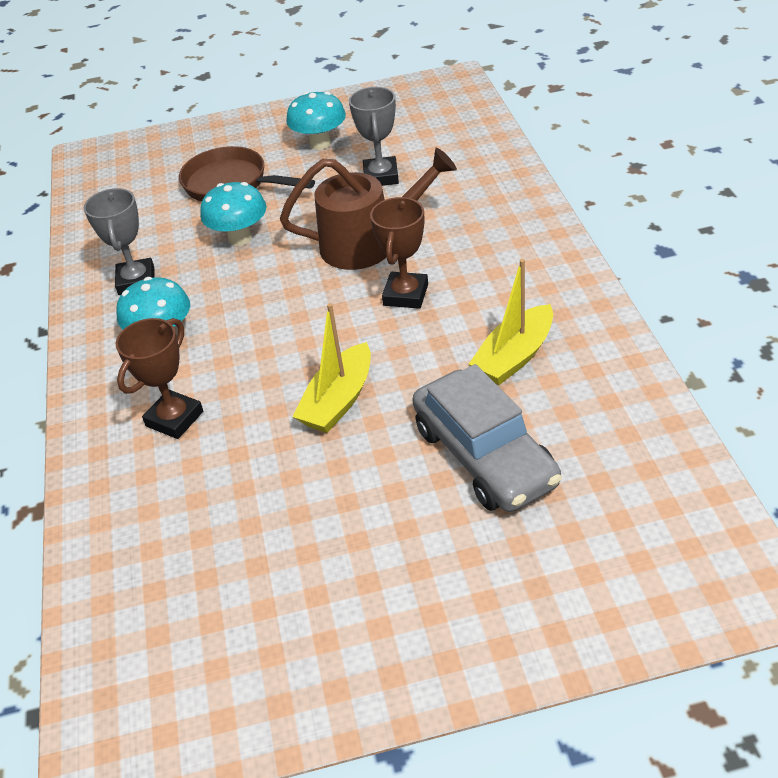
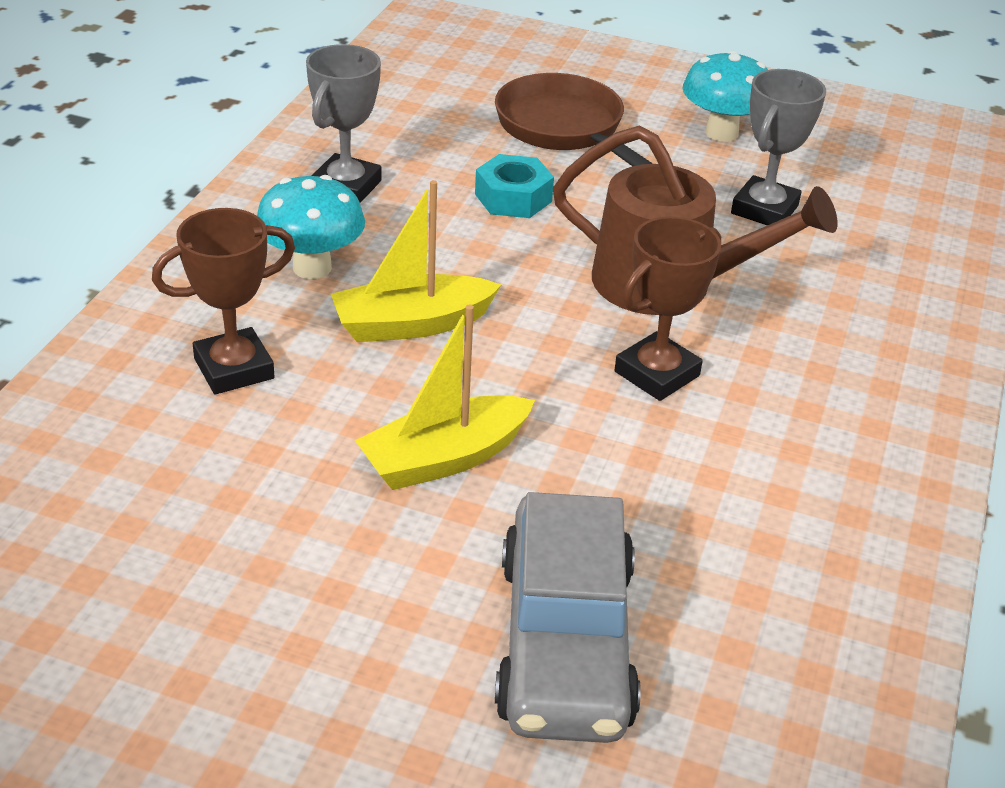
camera: 25 degrees right, 5 degrees down
turquoise mushroom [200,182,267,246] -> turquoise nut [475,154,554,218]
yellow boat [469,259,553,385] -> yellow boat moved to [331,180,501,342]

